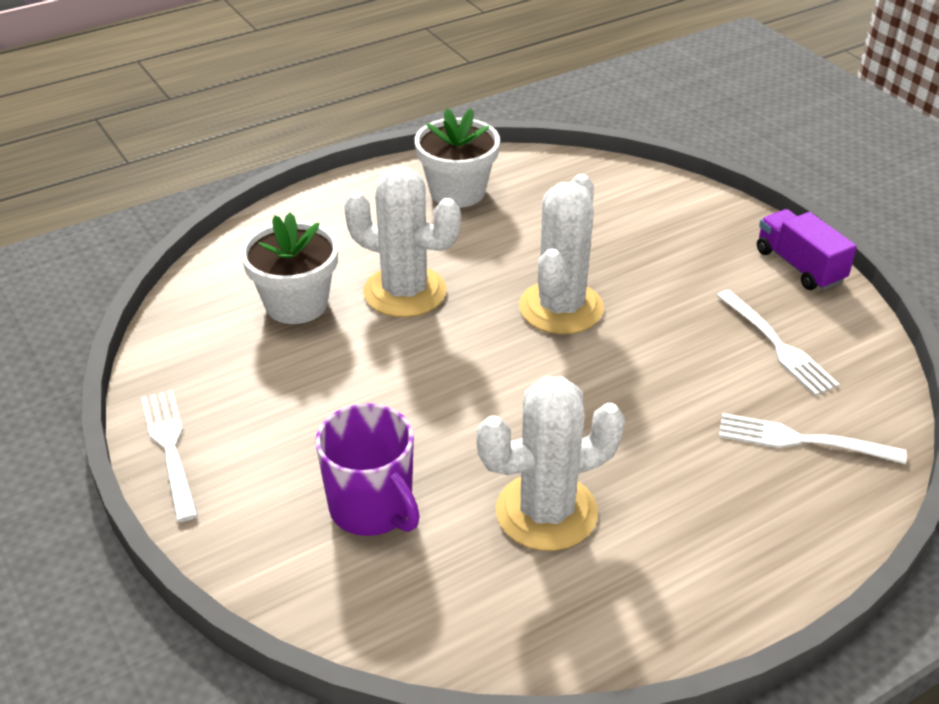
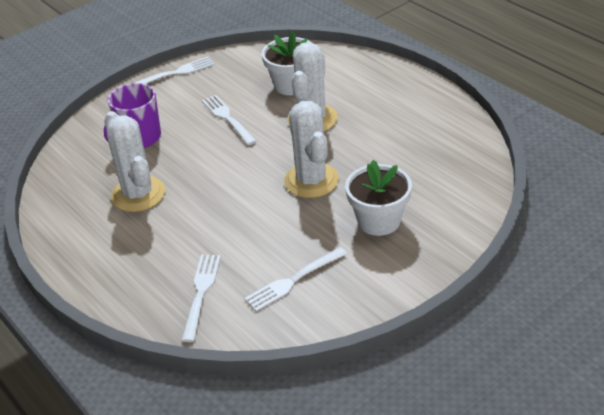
camera: 85 degrees right, 0 degrees up
white flower pot [415,108,500,208] -> white flower pot moved to [345,160,412,236]
white cactus [519,174,604,334] -> white cactus turned 60 degrees clockwise [284,101,339,198]
purple truck [757,209,857,290] -> none
none -> white fork [202,95,257,145]

